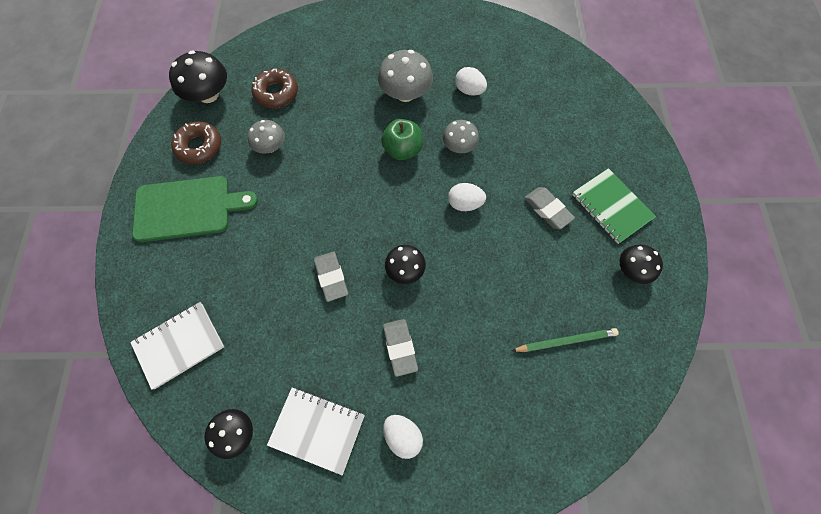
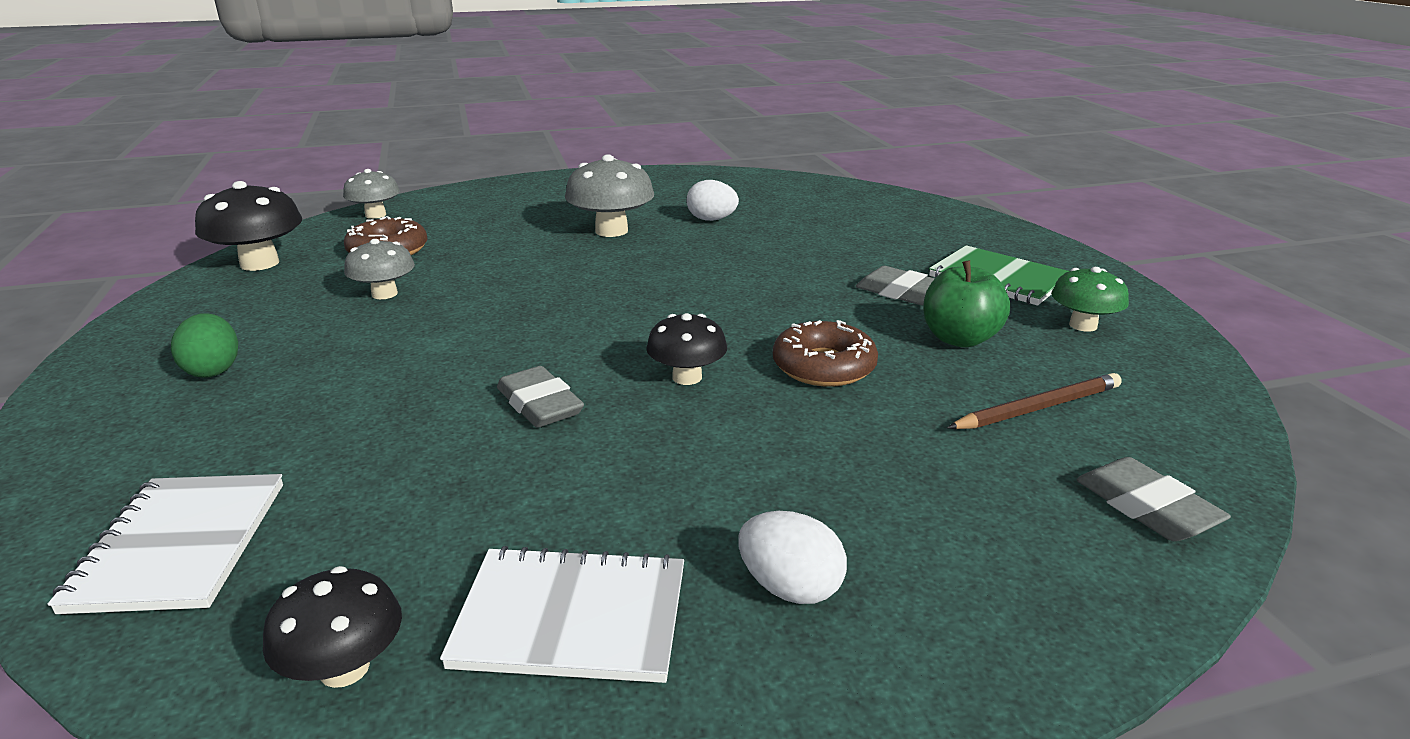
camera: 15 degrees left, 40 degrees down
white notebook [130,302,224,390] -> white notebook turned 45 degrees counterclockwise [48,474,283,614]
green cutting board [132,176,258,242] -> green egg [171,313,238,378]
brown donut [171,121,221,164] -> brown donut moved to [773,320,878,387]
green apple [381,119,423,160] -> green apple moved to [923,260,1011,348]
grey eraser [383,319,418,377] -> grey eraser moved to [1076,457,1231,541]
grey mushroom [443,120,479,153] -> grey mushroom moved to [343,169,400,219]
white egg [448,183,486,211] -> none
green pencil [512,328,618,352] -> brown pencil [947,373,1122,429]
black mushroom [620,244,663,284] -> green mushroom [1051,267,1129,332]

